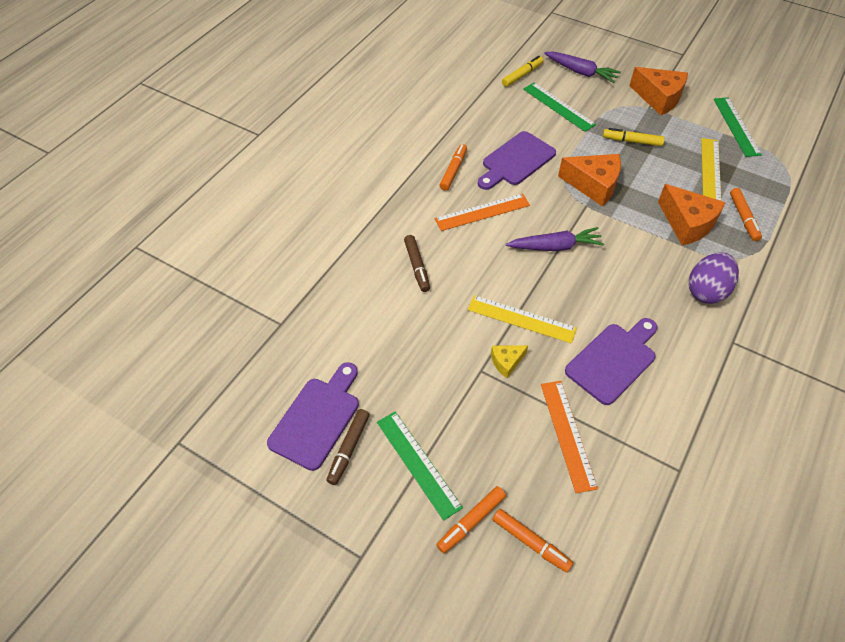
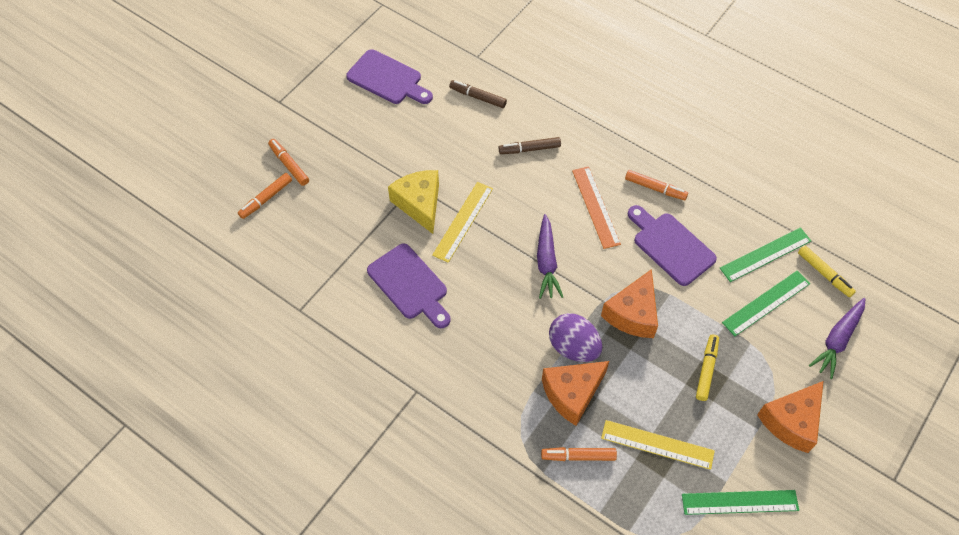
camera: 95 degrees right, 5 degrees up
brown marker [326,409,370,485] -> brown marker moved to [449,80,507,108]
green ruler [377,411,463,521] -> green ruler moved to [720,227,811,282]
yellow cheese [491,345,528,378] -> yellow cheese [388,170,439,234], size x1.91
orange ruler [541,381,598,493] -> none
purple egg [689,253,739,304] -> purple egg moved to [549,313,602,362]

